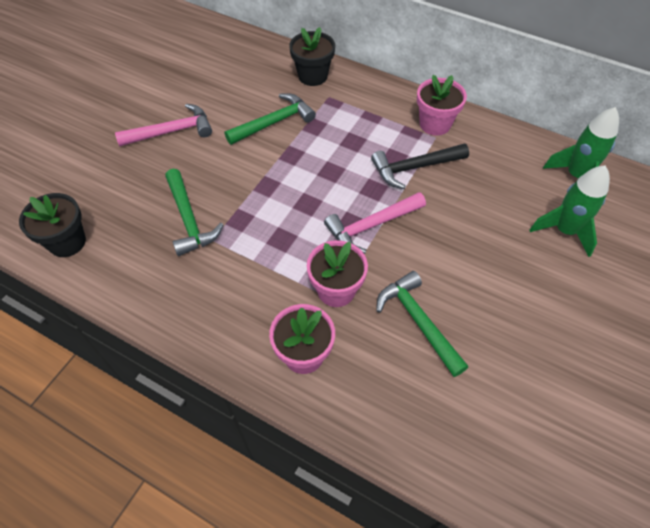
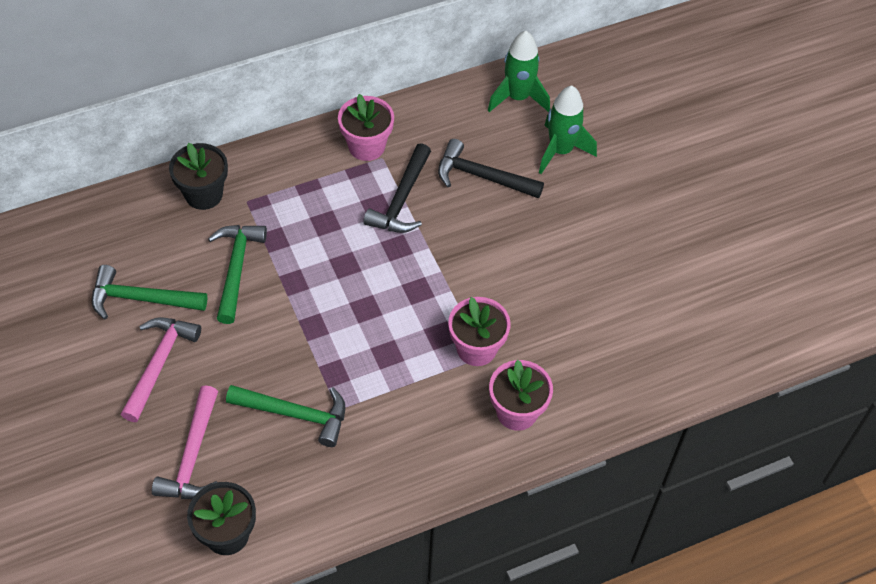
camera: 55 degrees left, 0 degrees up
pink hammer [324,192,426,254] -> pink hammer moved to [152,385,218,499]
green hammer [376,271,468,377] -> green hammer moved to [92,265,207,319]
none -> black hammer [438,139,544,199]

